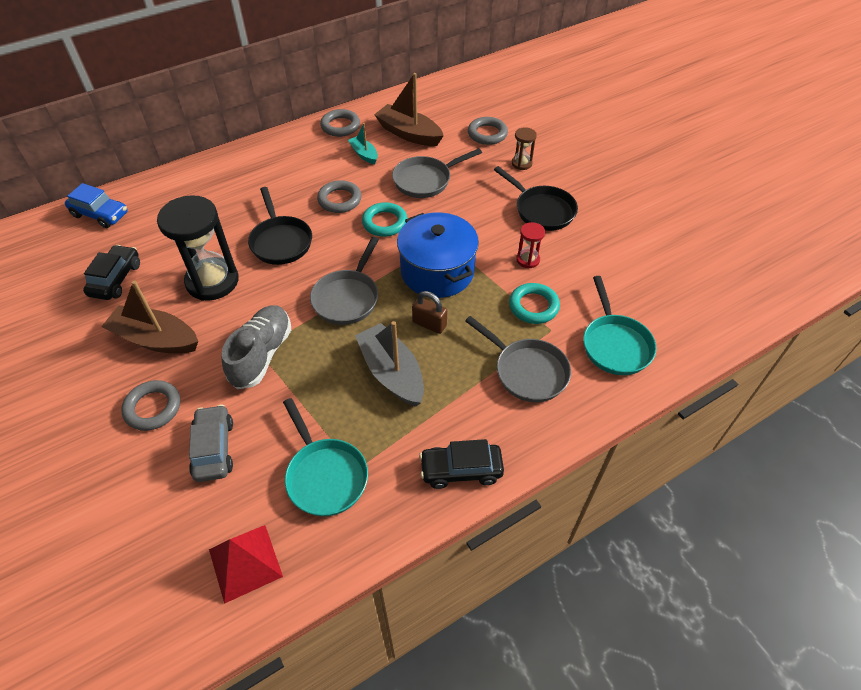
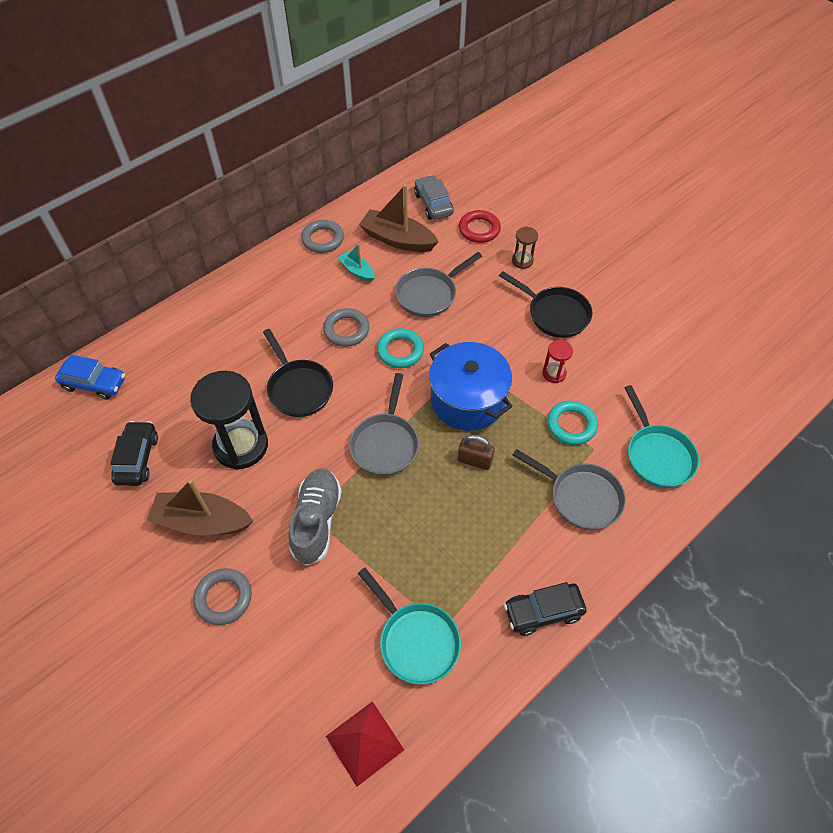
camera: 10 degrees left, 5 degrees up
grey car [189,404,233,482] -> grey car moved to [414,175,454,220]
grey boat [355,321,424,407] -> none
grey ring [468,117,508,145] -> red ring [459,210,501,243]

